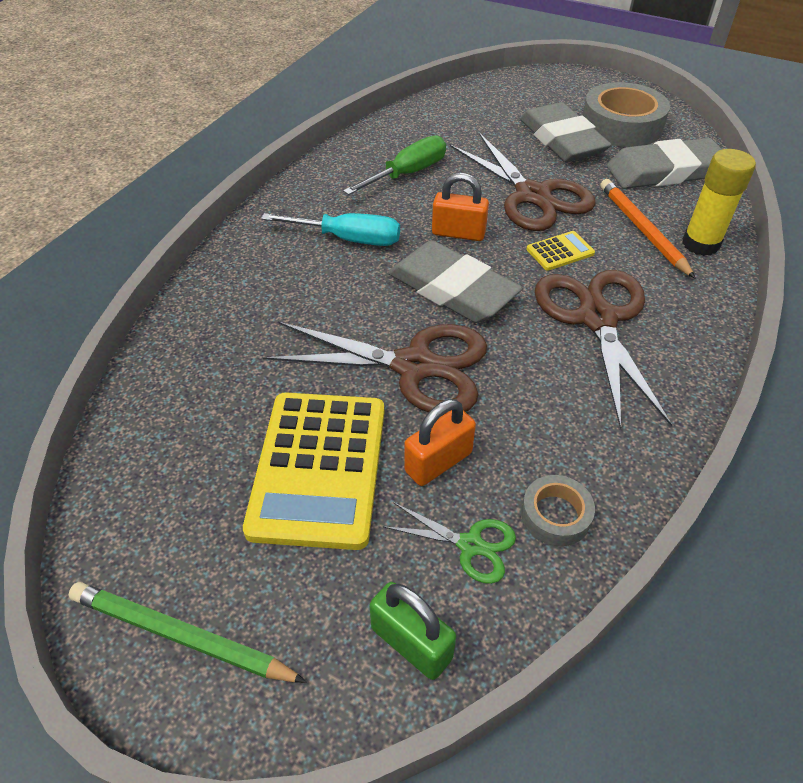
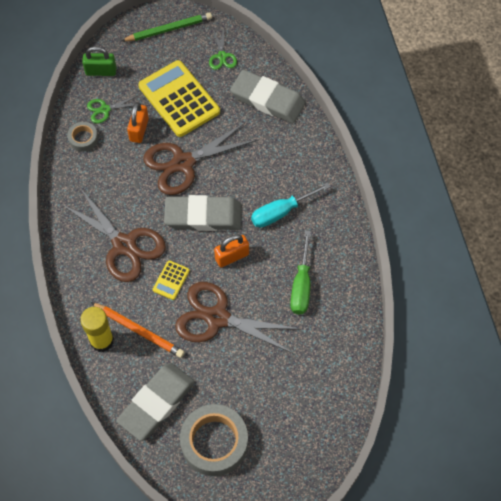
camera: 140 degrees right, 15 degrees up
grey eraser [520,102,612,162] -> grey eraser moved to [230,70,306,123]
none -> green scissors [209,29,237,70]

